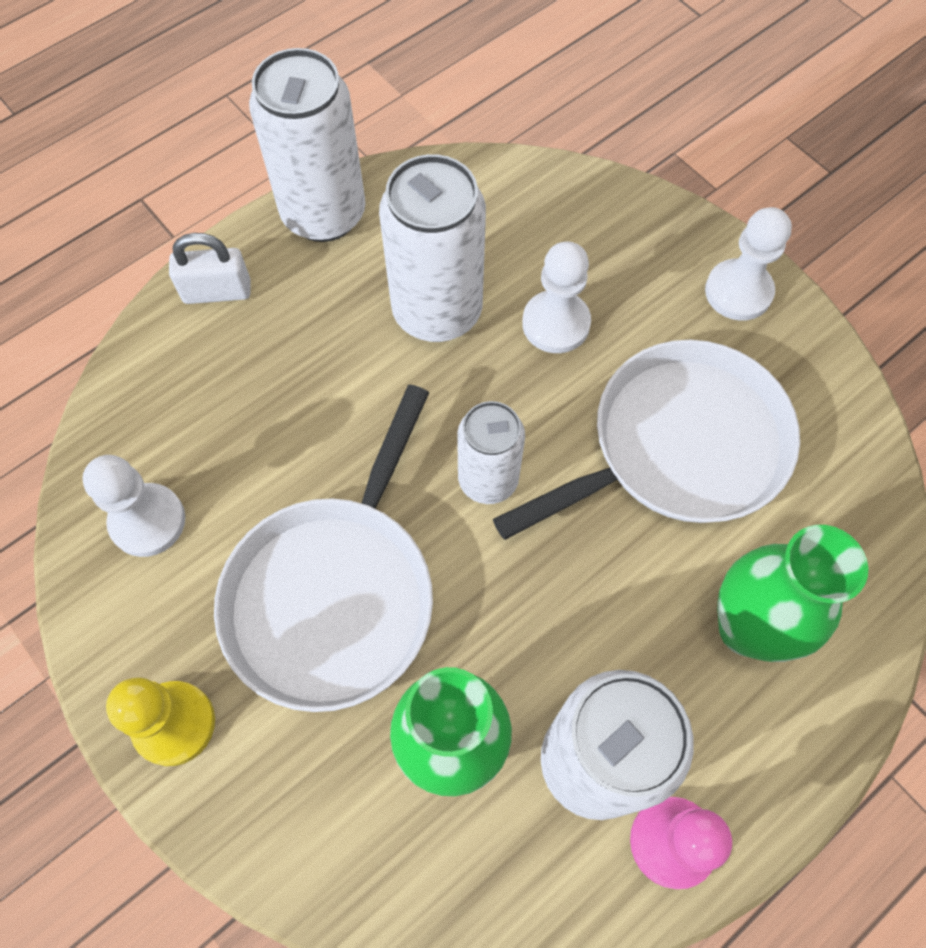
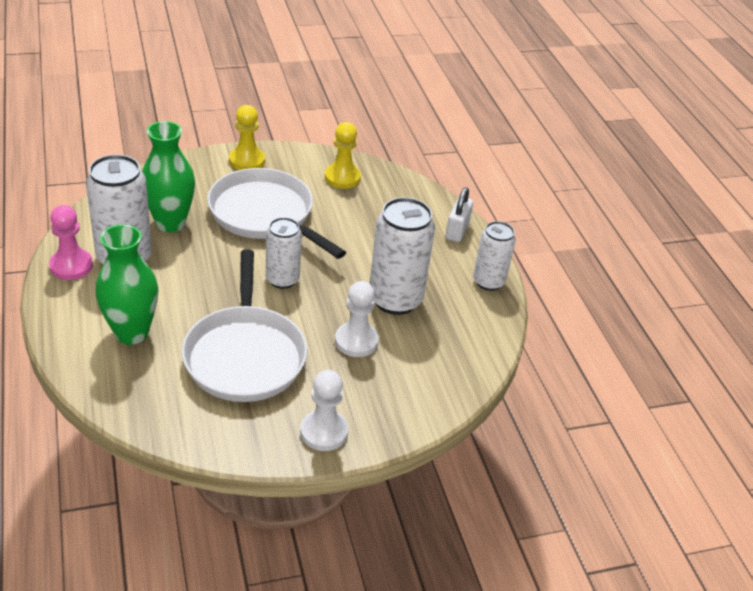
camera: 110 degrees right, 25 degrees down
white pawn [82,455,185,557] -> yellow pawn [325,122,361,189]
white can [249,48,366,242] -> white can [473,221,516,291], size x0.62

